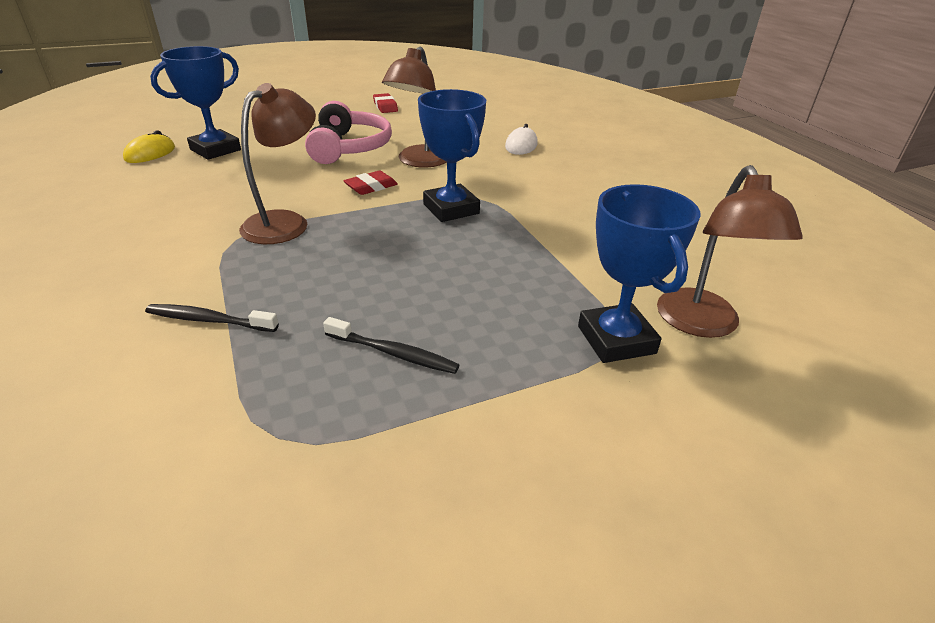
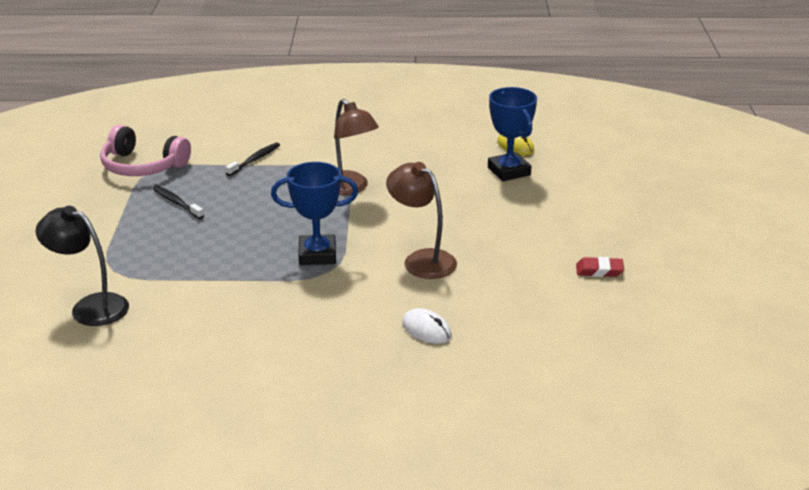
camera: 115 degrees right, 5 degrees down
pink headphones [305,101,392,164] -> pink headphones moved to [100,125,191,176]
black toothbrush [323,317,459,374] -> black toothbrush turned 90 degrees clockwise [152,185,204,219]
red eraser [344,171,398,195] -> none
blue trophy [578,184,700,363] -> none
brown lamp [657,165,803,338] -> black lamp [36,206,129,326]

